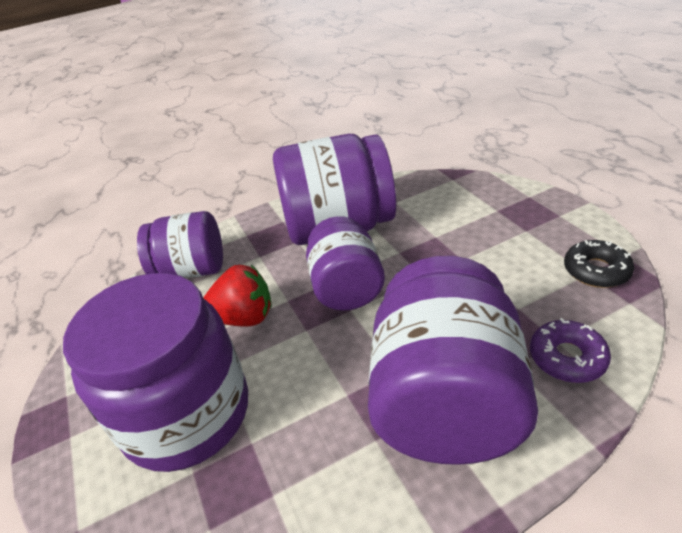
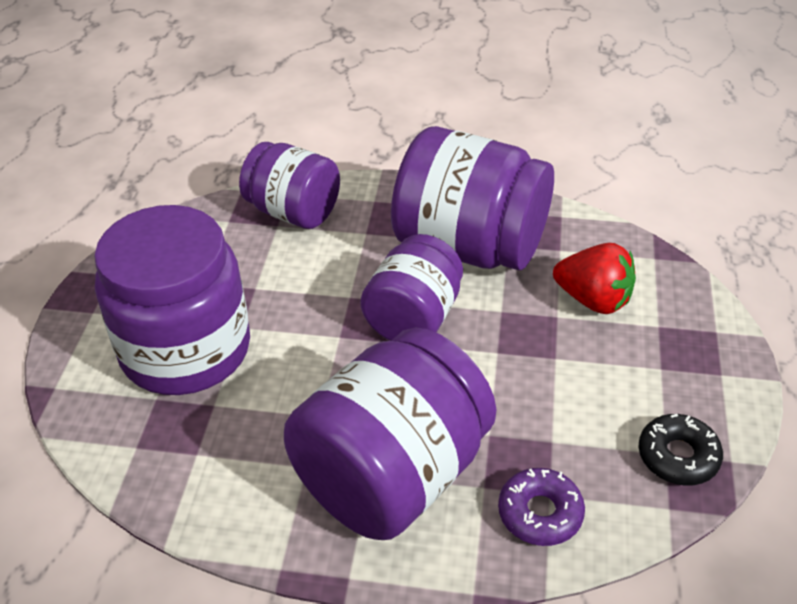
camera: 30 degrees right, 5 degrees up
red strawberry [203,265,272,327] -> red strawberry moved to [553,243,636,314]

